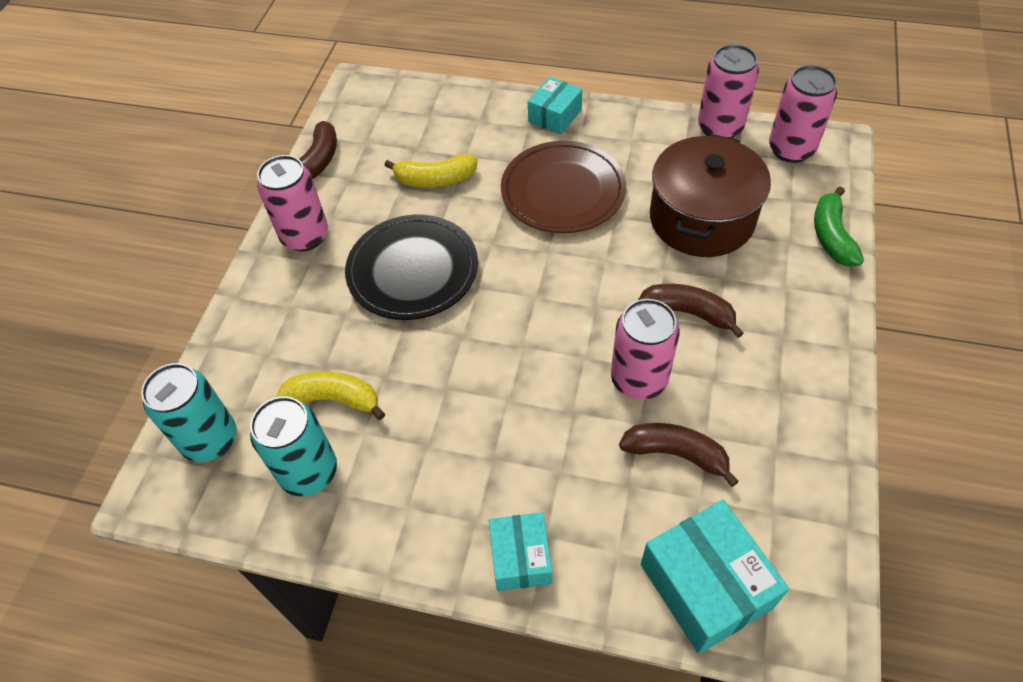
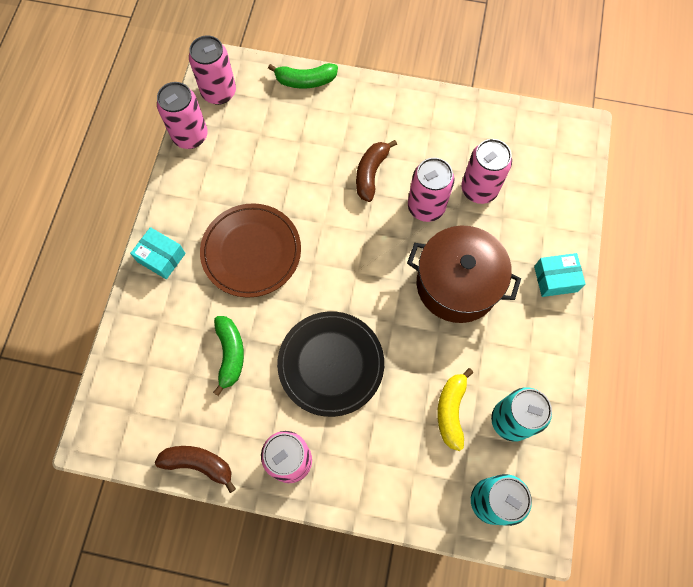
camera: 95 degrees left, 15 degrees up
yellow banana [384,154,478,187] -> green banana [213,316,244,396]
brown banana [619,423,739,487] -> pink can [461,139,512,204]
turquoise box [641,500,789,654] -> none
brown pot [650,134,771,257] -> brown pot moved to [407,226,521,323]

